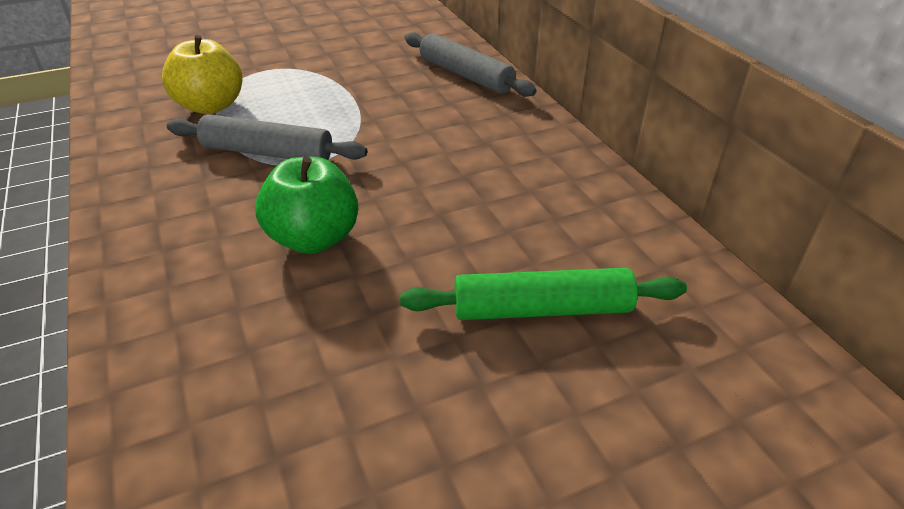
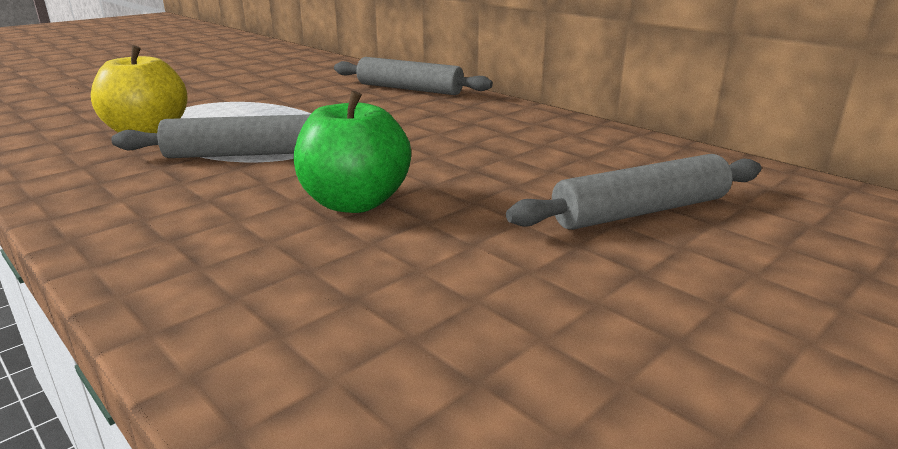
camera: 20 degrees left, 15 degrees down
green rolling pin [400,268,687,320] -> grey rolling pin [506,154,762,230]

